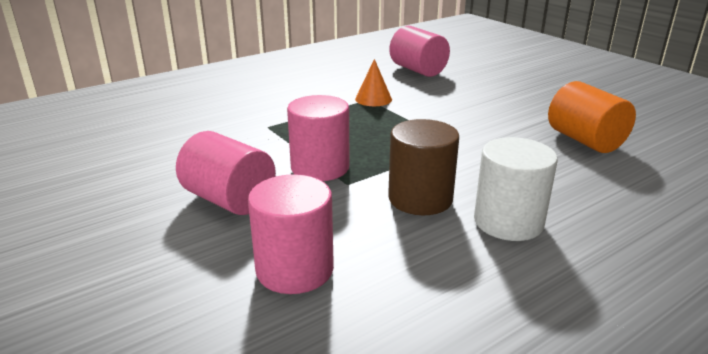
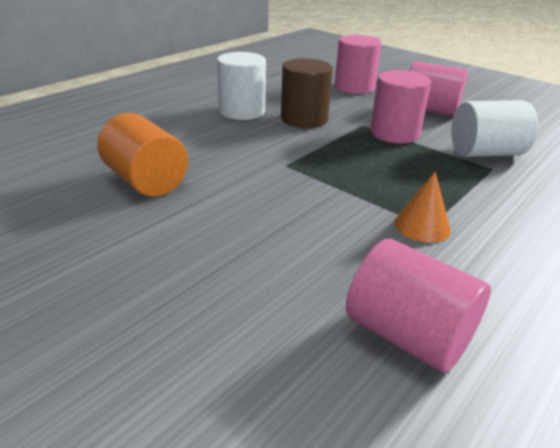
camera: 165 degrees right, 5 degrees up
none -> white cylinder [451,100,538,157]

